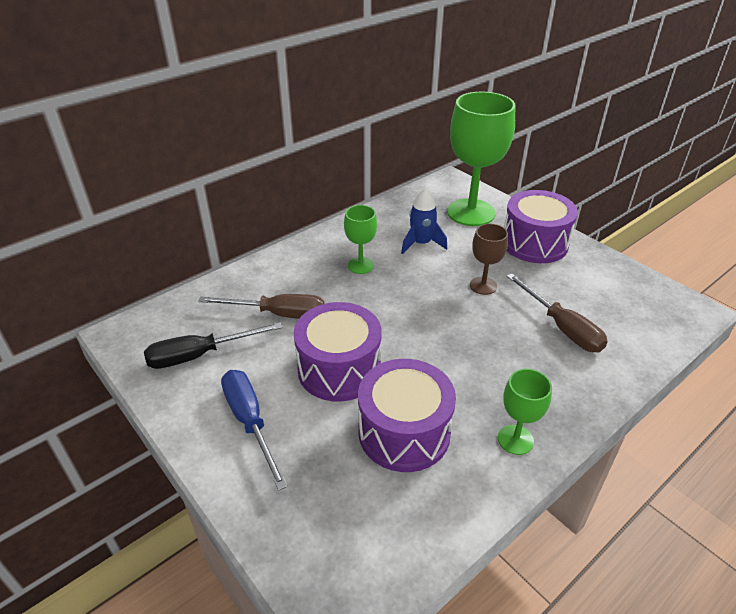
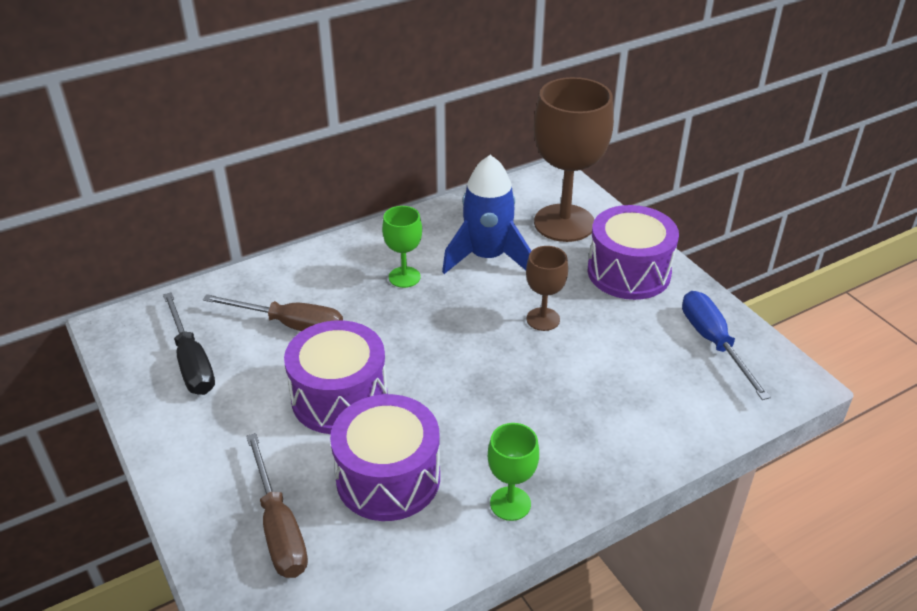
camera: 10 degrees right, 0 degrees up
black screwdriver [144,322,283,369] -> black screwdriver turned 105 degrees counterclockwise [163,292,215,395]
blue screwdriver [221,370,288,491] -> blue screwdriver moved to [682,291,771,400]
blue rocket [401,189,447,254] -> blue rocket [442,155,531,274], size x1.54
green goblet [447,92,515,226] -> brown goblet [534,77,614,242]
brown screwdriver [507,274,608,352] -> brown screwdriver moved to [246,433,308,578]

